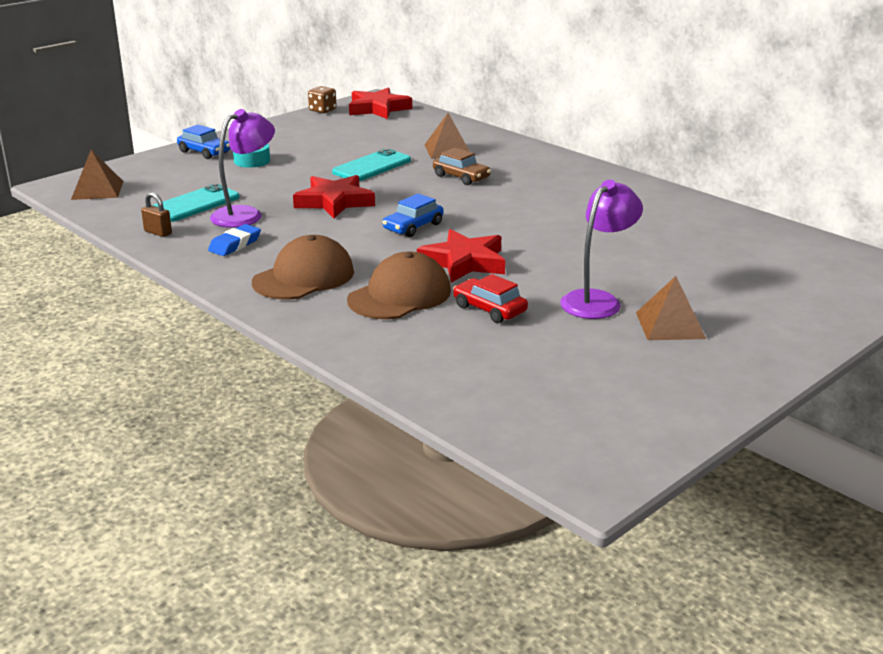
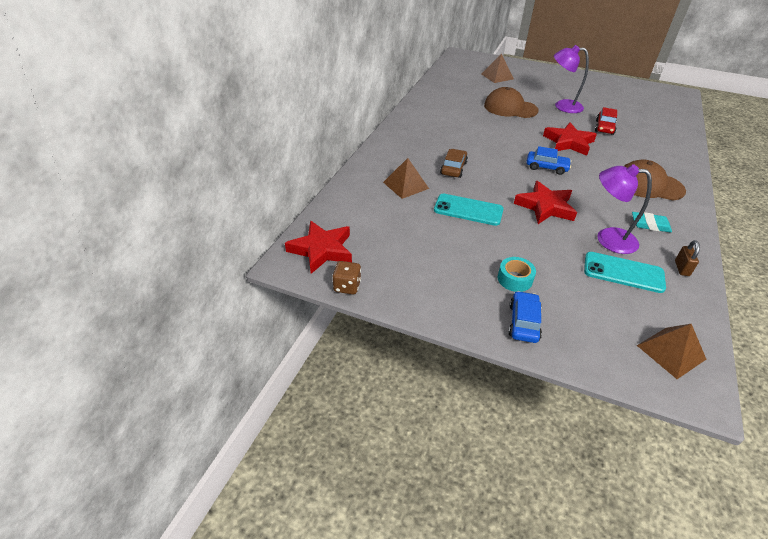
camera: 115 degrees left, 15 degrees up
blue eraser [208,224,261,256] -> turquoise eraser [632,212,672,233]
brown cap [347,251,451,319] -> brown cap moved to [484,87,538,118]
brown pyramid [636,276,706,340] -> brown pyramid moved to [481,54,514,83]

